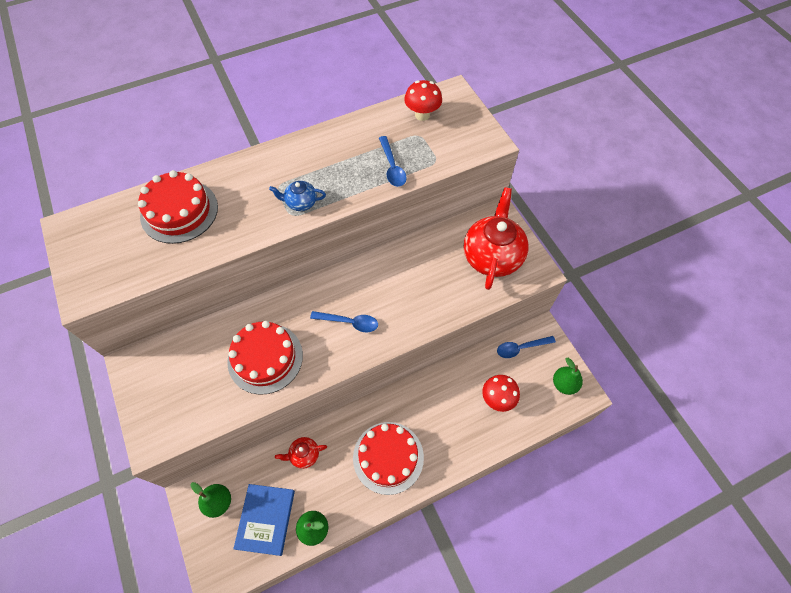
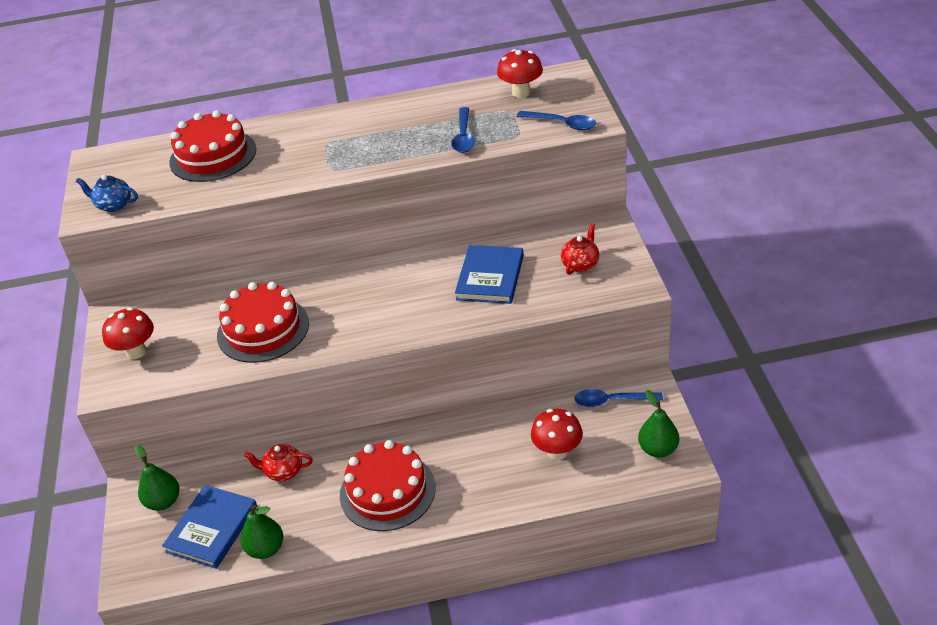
camera: 20 degrees right, 20 degrees down
blue teapot [269,181,326,211] -> blue teapot moved to [76,175,138,212]
blue spoon [310,311,378,332] -> blue spoon moved to [516,111,596,130]
red teapot [464,187,528,290] -> red teapot [561,223,599,275], size x0.46
none -> red mushroom [102,307,154,359]
none -> blue book [455,245,524,304]

